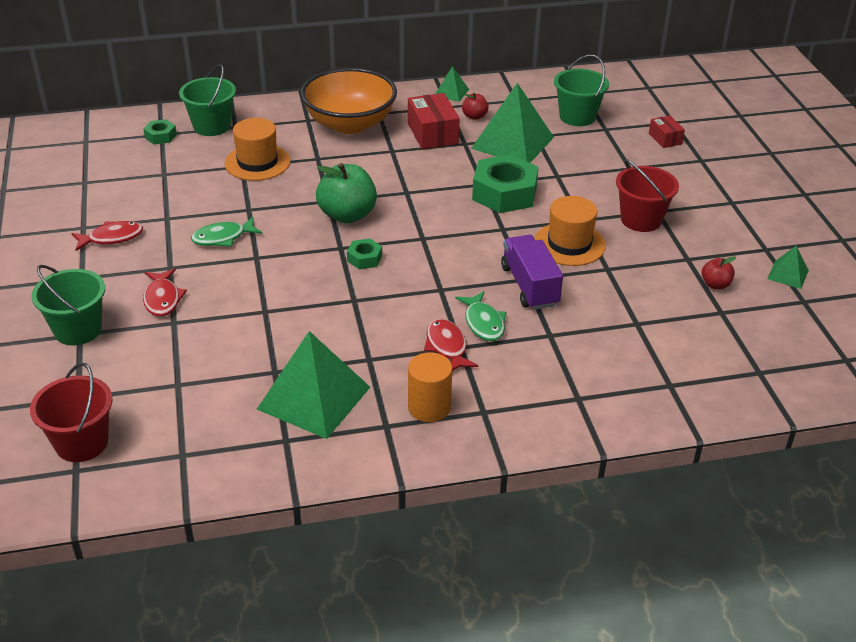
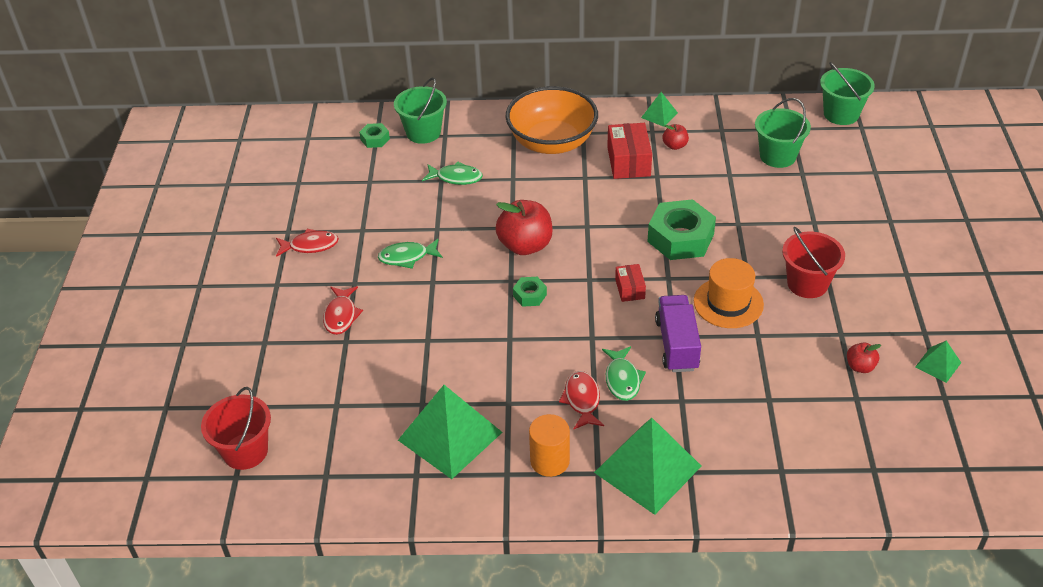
camera: 15 degrees right, 5 degrees up
green bucket [31,265,105,345] -> green bucket moved to [820,62,875,125]
orange hat [224,118,291,181] -> green fish [422,162,483,185]
green apple [316,163,377,223] -> red apple [495,200,553,255]
green pyramid [471,83,554,163] -> green pyramid moved to [594,418,701,515]
red box [649,115,685,148] -> red box moved to [615,264,646,302]

